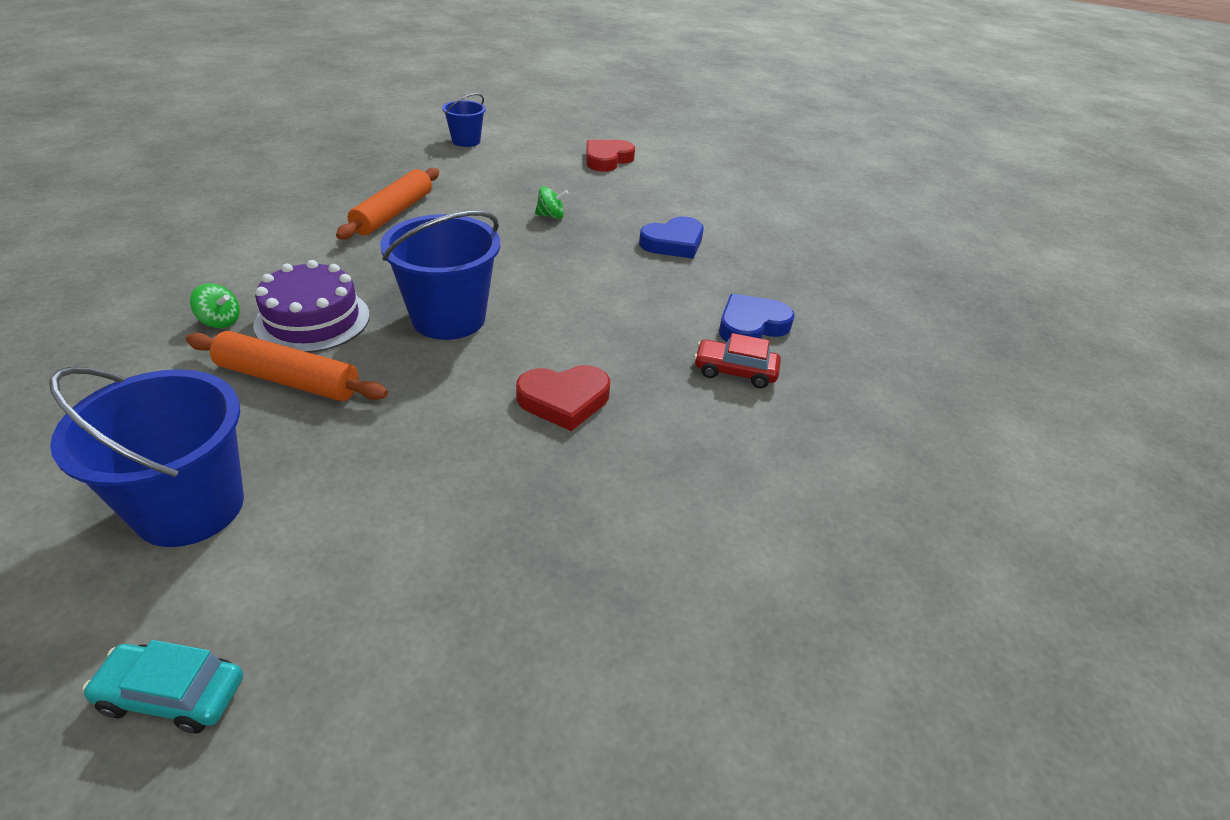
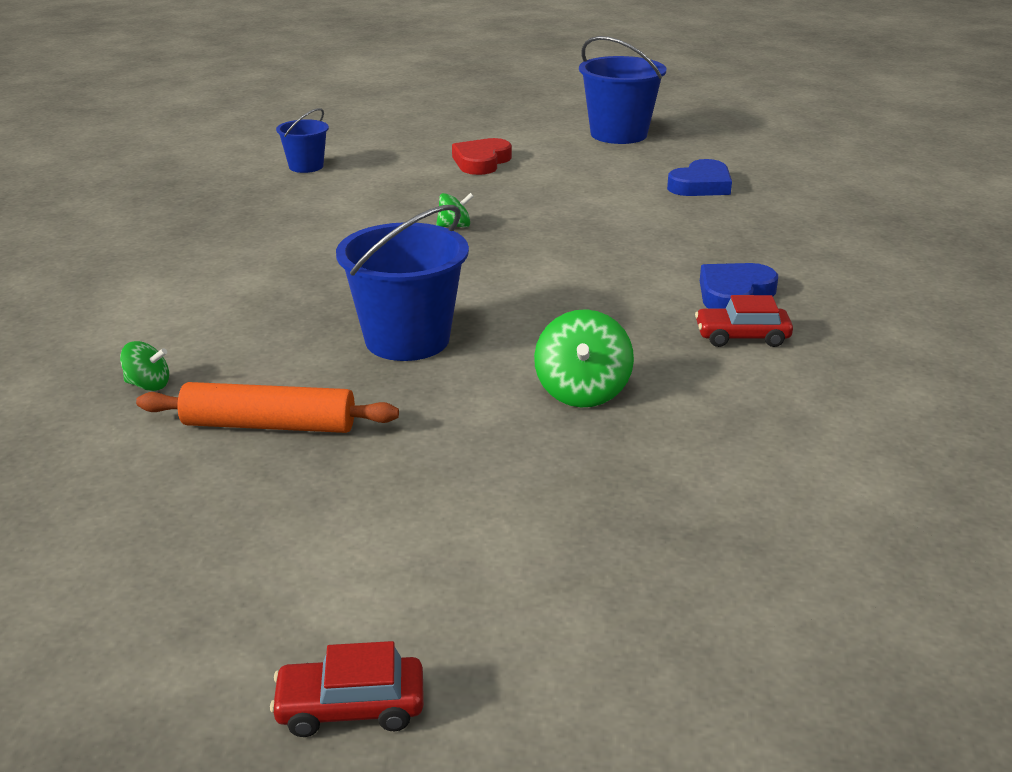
camera: 10 degrees left, 10 degrees down
blue bucket [49,367,244,547] -> blue bucket moved to [579,36,666,144]
turquoise car [82,640,243,733] -> red car [270,641,424,737]
purple cake [253,260,370,353] -> none
orange rolling pin [336,168,439,239] -> none
red heart [516,365,610,431] -> green spinning top [534,309,634,407]
blue heart [639,216,704,259] -> blue heart moved to [667,159,732,196]

